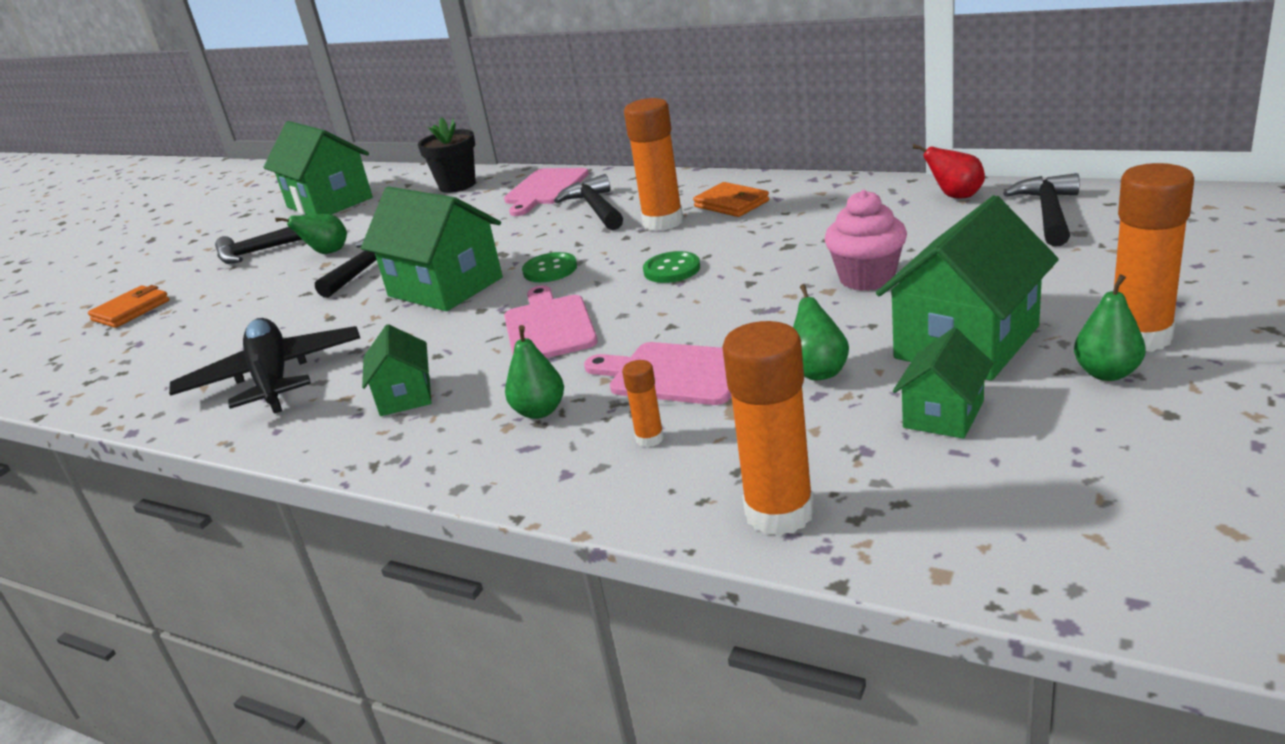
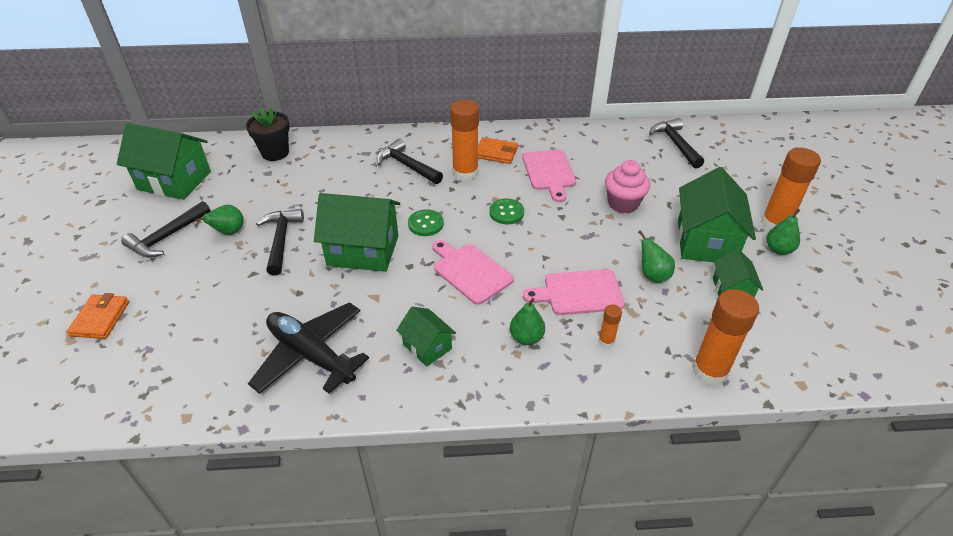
camera: 35 degrees left, 15 degrees up
pink cutting board [504,168,589,216] -> pink cutting board moved to [522,149,576,202]
red pear [912,144,985,199] -> none

